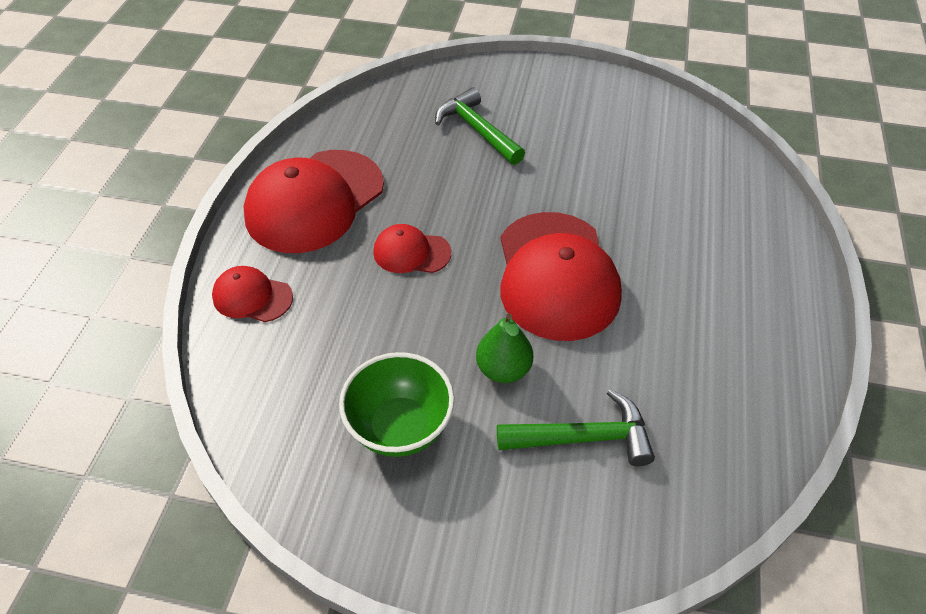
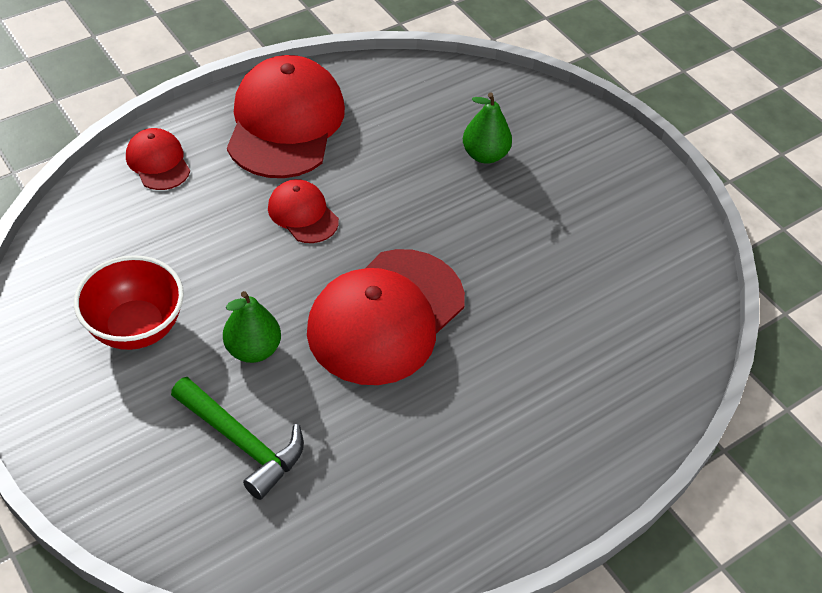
camera: 40 degrees right, 0 degrees up
red cap [243,150,384,253] -> red cap turned 105 degrees clockwise [227,55,345,178]
green bowl [339,352,454,457] -> red bowl [74,255,184,350]
green hammer [435,87,525,165] -> green pear [463,93,512,164]

